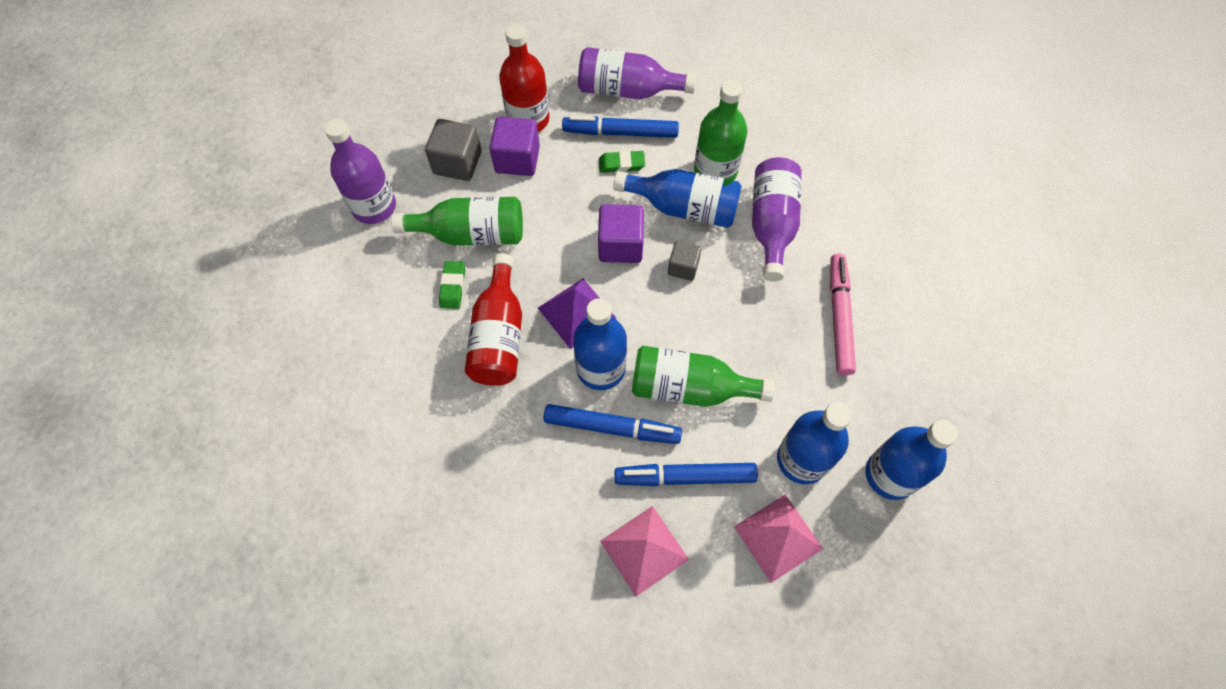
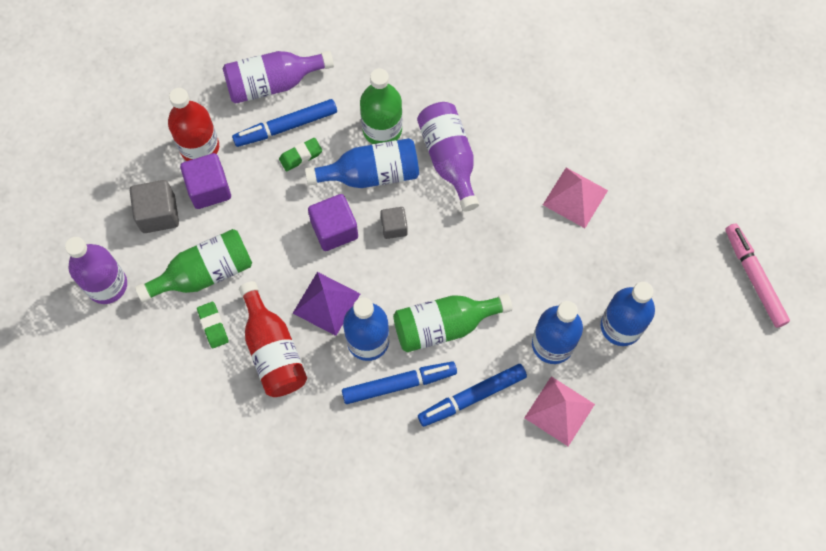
camera: 25 degrees left, 5 degrees up
pink pyramid [600,506,689,597] -> pink pyramid moved to [543,168,608,228]
pink marker [830,254,856,375] -> pink marker moved to [725,223,790,328]

